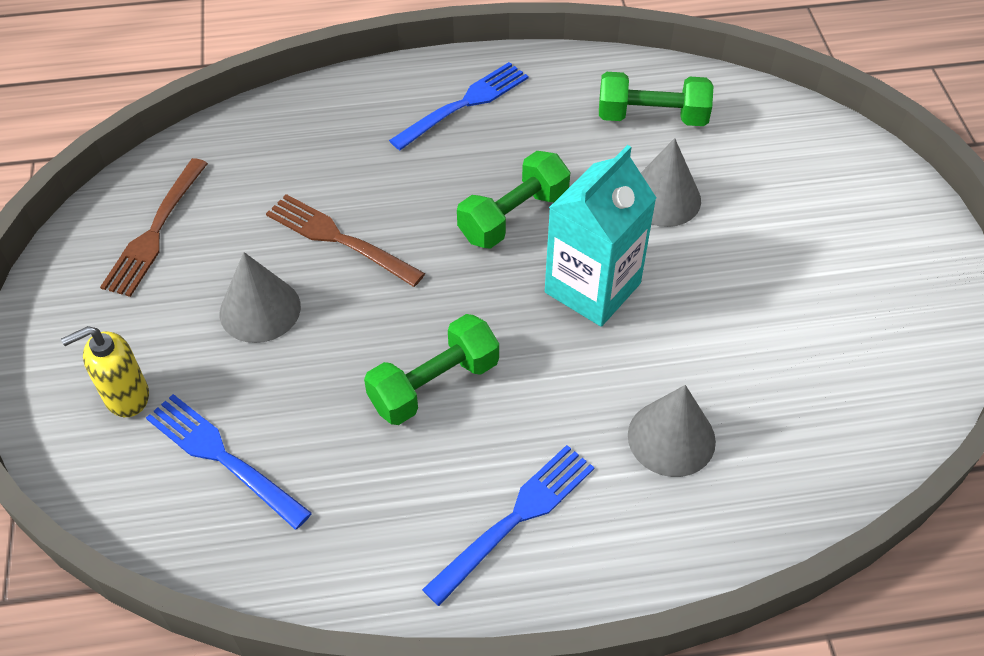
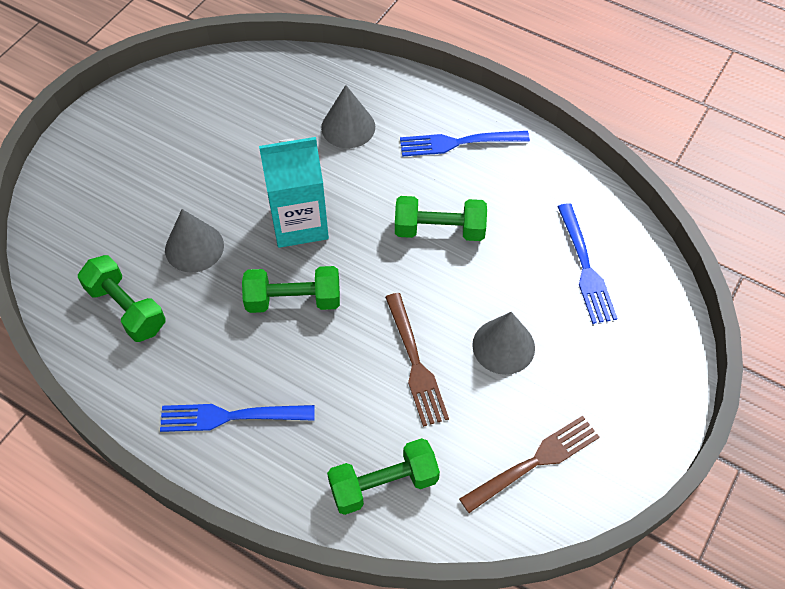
camera: 140 degrees left, 5 degrees up
yellow soap dispenser [61,326,149,417] -> none
none -> green dumbbell [327,438,440,515]

